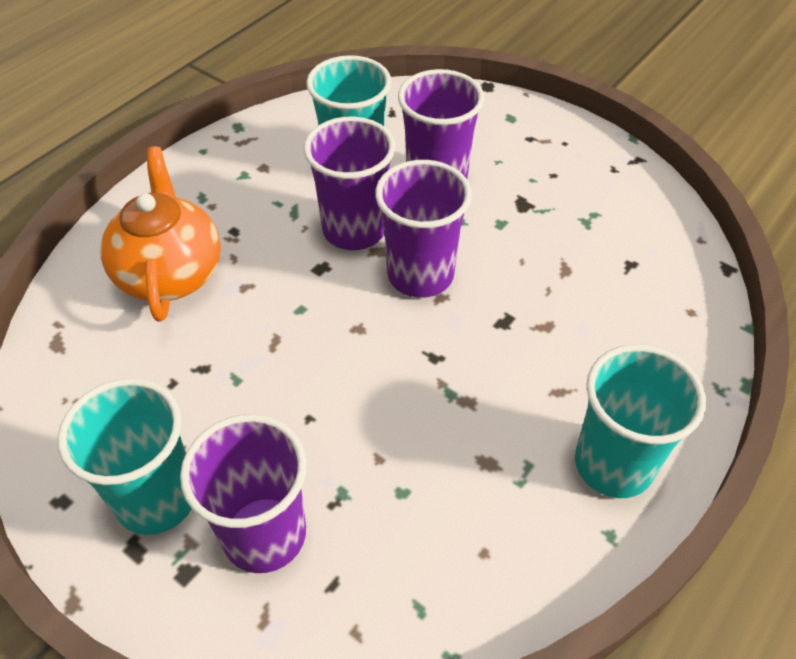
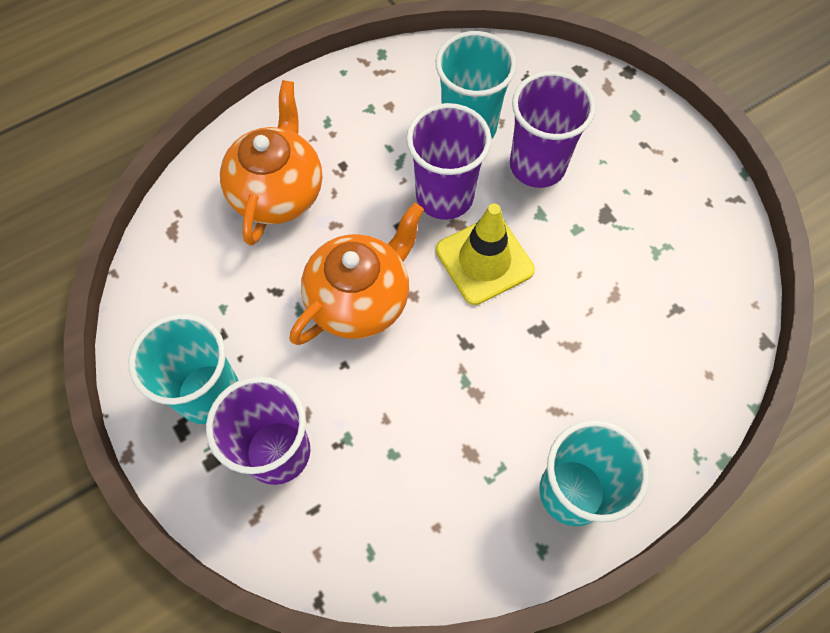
camera: 20 degrees right, 15 degrees up
purple cup [375,160,472,298] -> yellow traffic cone [436,203,535,305]
none -> orange teapot [290,203,424,345]

